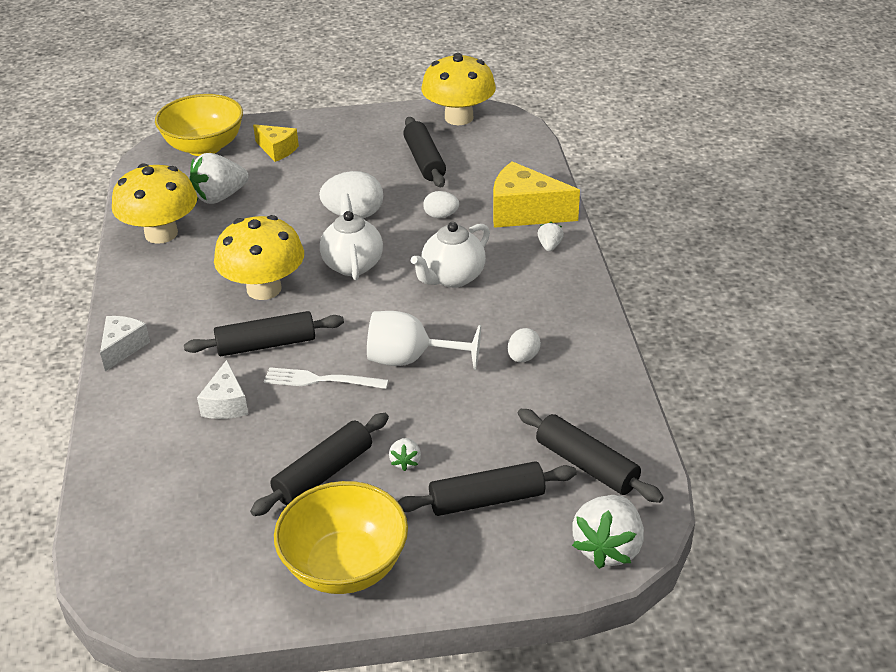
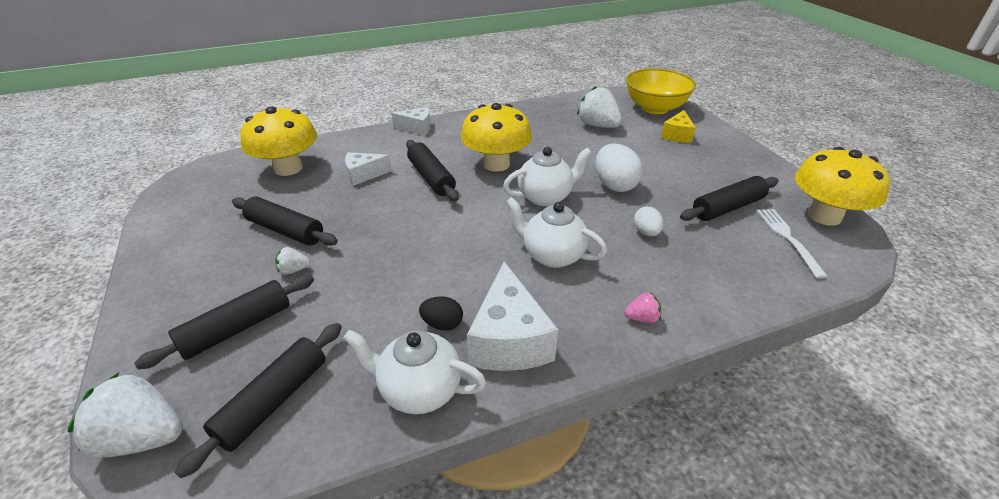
camera: 75 degrees right, 0 degrees up
yellow mushroom [112,163,197,244] -> yellow mushroom moved to [240,107,317,176]
white fork [264,367,389,389] -> white fork moved to [757,209,828,279]
yellow bowl [274,481,408,594] -> none
white goblet [367,311,481,370] -> none
black rolling pin [397,461,577,516] -> black rolling pin turned 75 degrees clockwise [134,275,314,369]
yellow cheese [493,162,580,228] -> none
white egg [508,328,541,362] -> black egg [419,296,463,330]
white strawberry [538,222,564,251] -> pink strawberry [624,292,661,323]
none -> white teapot [343,330,486,414]
none -> white cheese [467,262,558,371]

